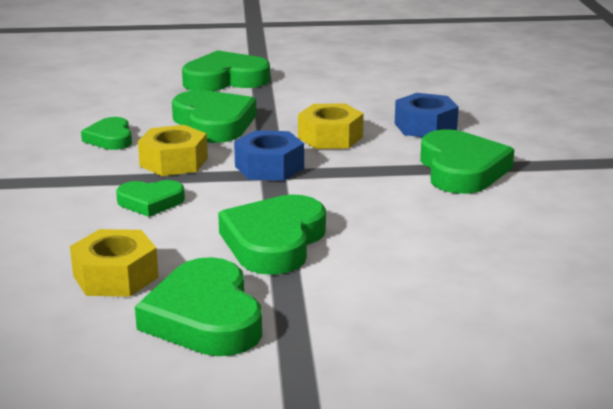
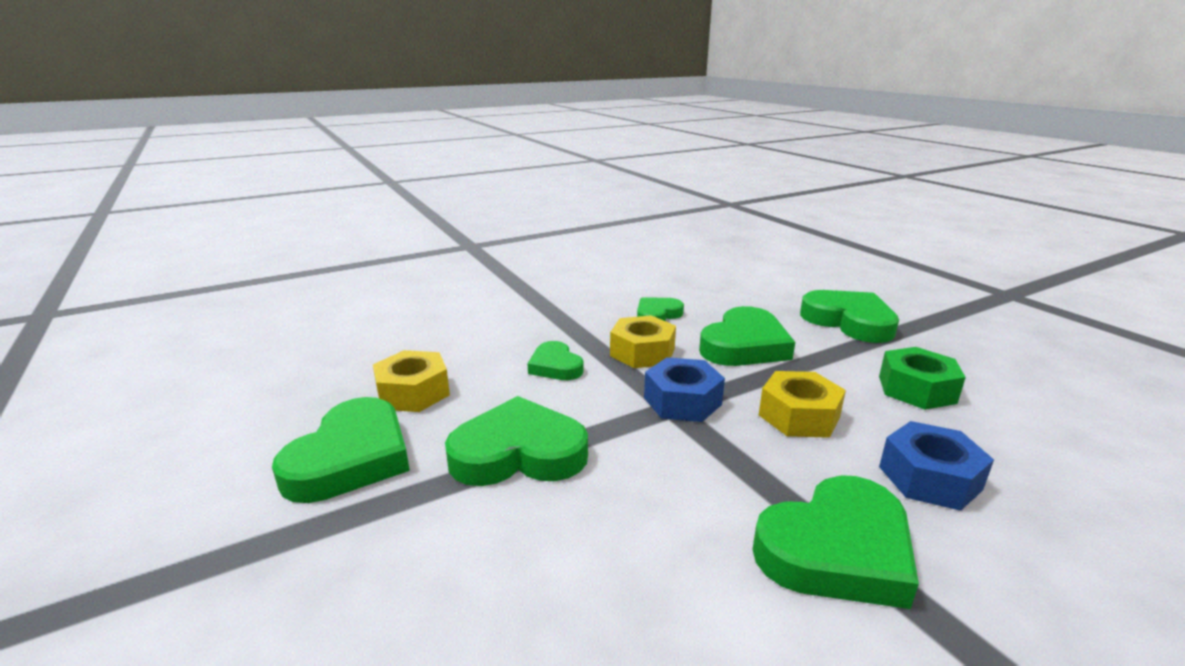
camera: 65 degrees right, 0 degrees up
green heart [135,257,262,356] -> green heart turned 150 degrees clockwise [272,397,410,503]
none -> green nut [879,347,966,410]

